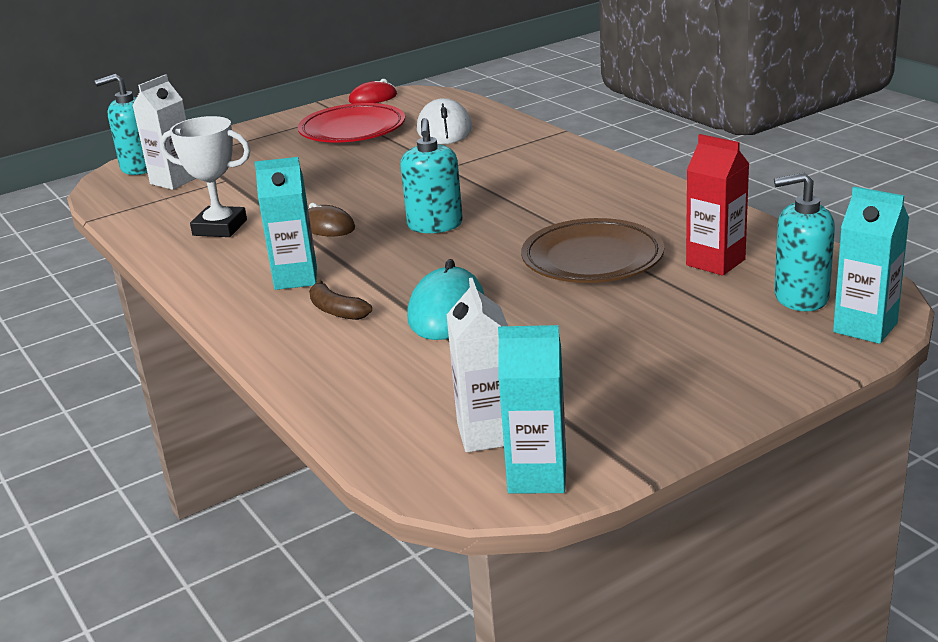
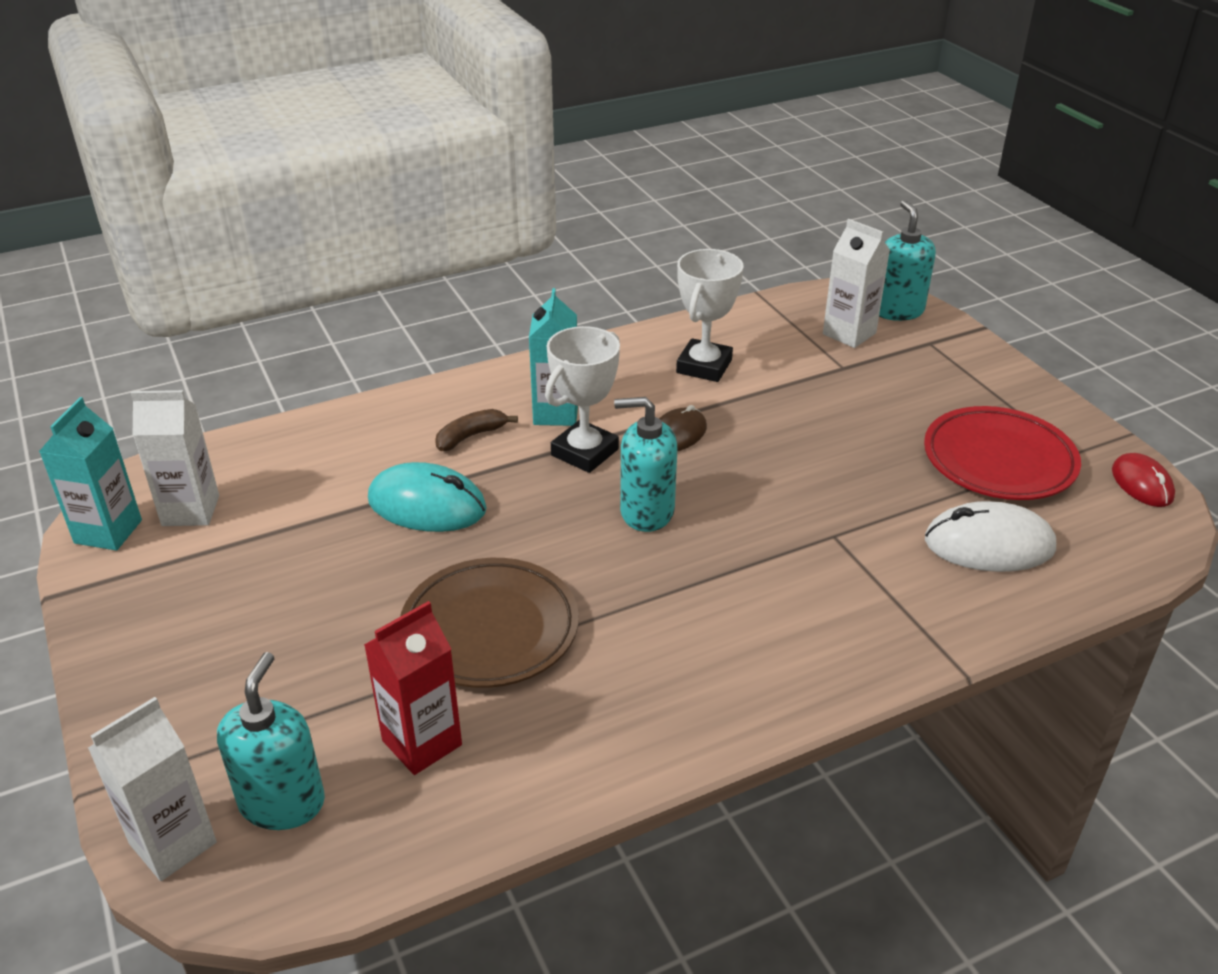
camera: 95 degrees right, 10 degrees up
turquoise carton [833,186,909,344] -> white carton [88,697,217,881]
none -> white trophy [545,326,620,473]

